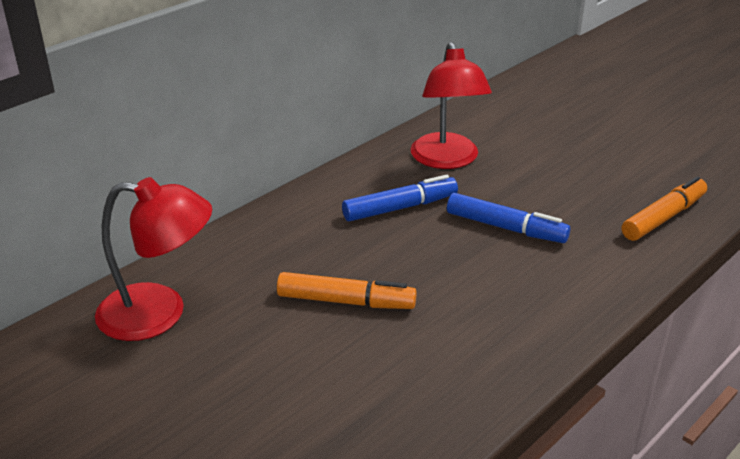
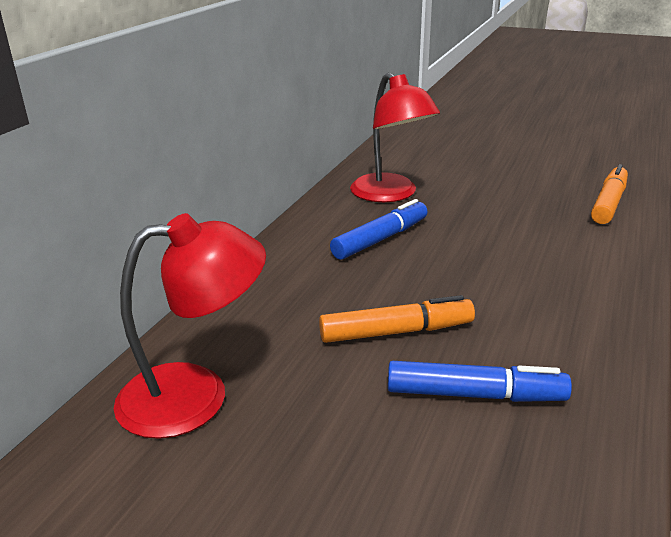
camera: 20 degrees left, 5 degrees down
blue marker [447,193,570,243] -> blue marker moved to [388,361,572,402]

